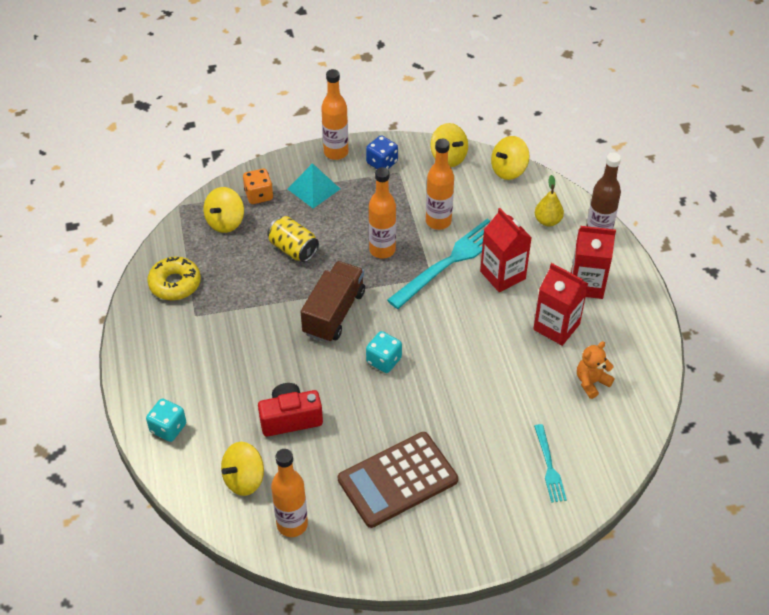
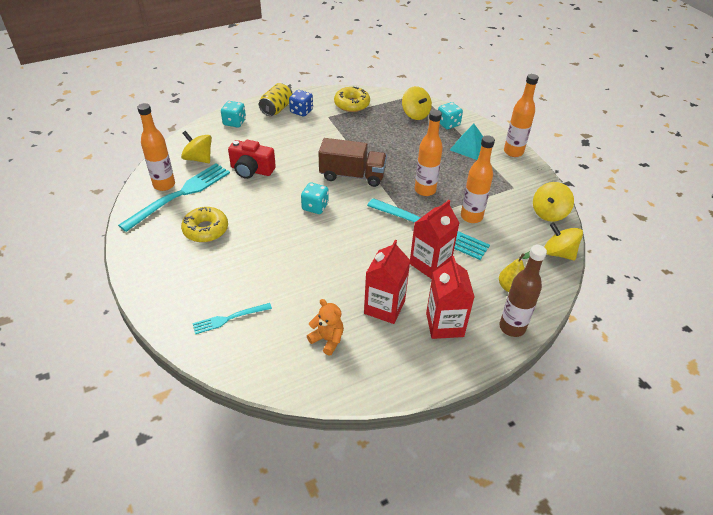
camera: 75 degrees right, 5 degrees down
yellow spinning top [204,187,244,233] -> yellow spinning top turned 135 degrees counterclockwise [402,86,432,120]
orange dice [243,169,273,204] -> turquoise dice [438,102,463,129]
red camera [258,383,323,437] -> red camera turned 135 degrees clockwise [228,140,276,179]
yellow can [267,216,319,262] -> yellow can moved to [259,83,293,116]
brown calculator [338,432,458,528] -> yellow donut [181,207,228,242]
blue dice [366,135,398,169] -> blue dice moved to [289,90,313,117]
none -> turquoise fork [118,163,230,232]

